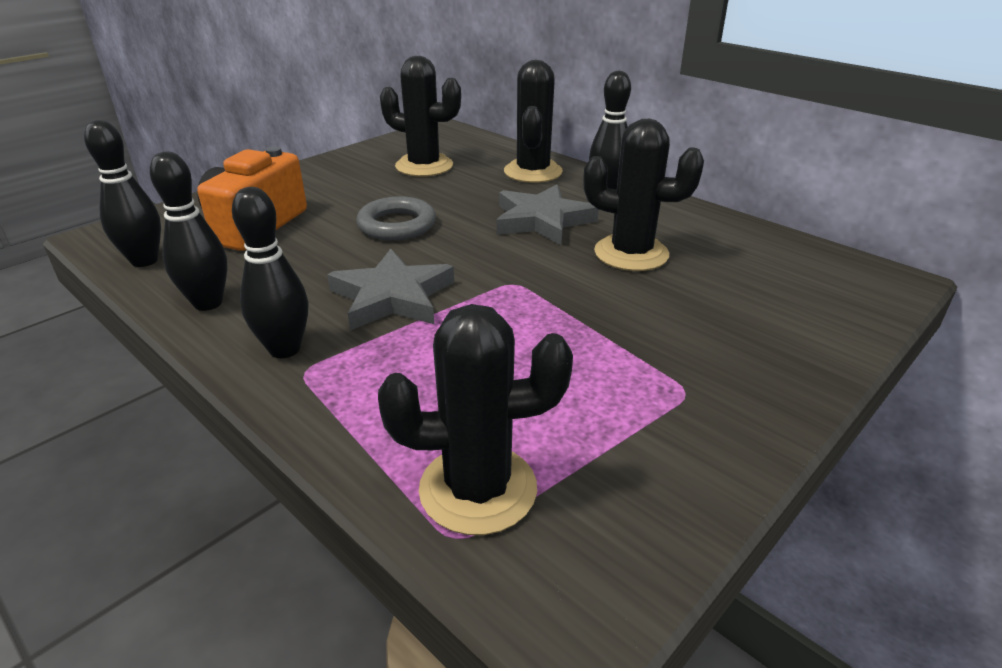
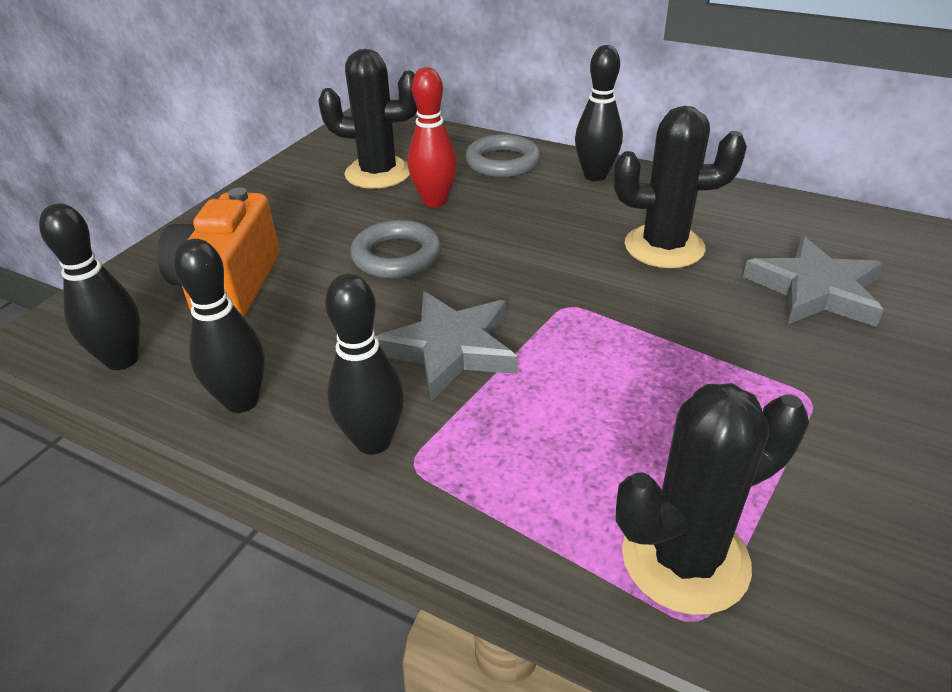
camera: 15 degrees left, 5 degrees up
grey star [496,184,599,245] -> grey star moved to [743,236,884,327]
black cactus [504,60,563,183] -> grey ring [465,134,541,177]
none -> red bowling pin [408,67,457,207]

